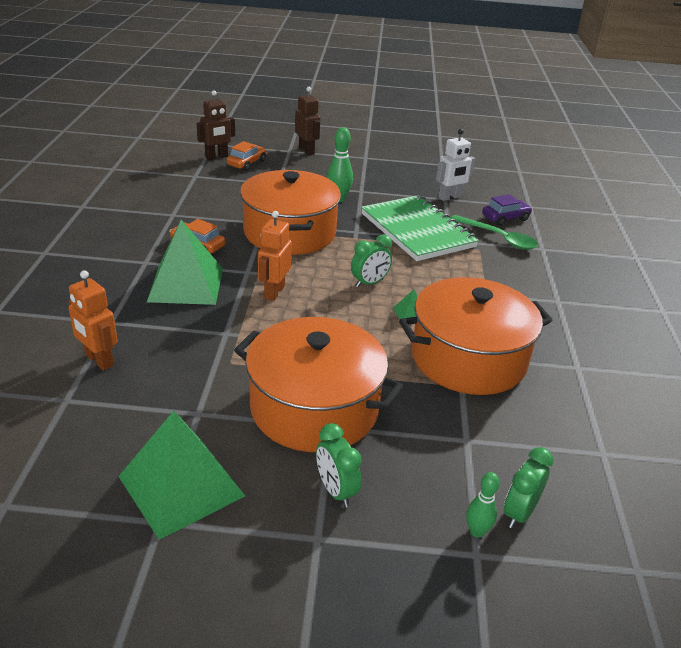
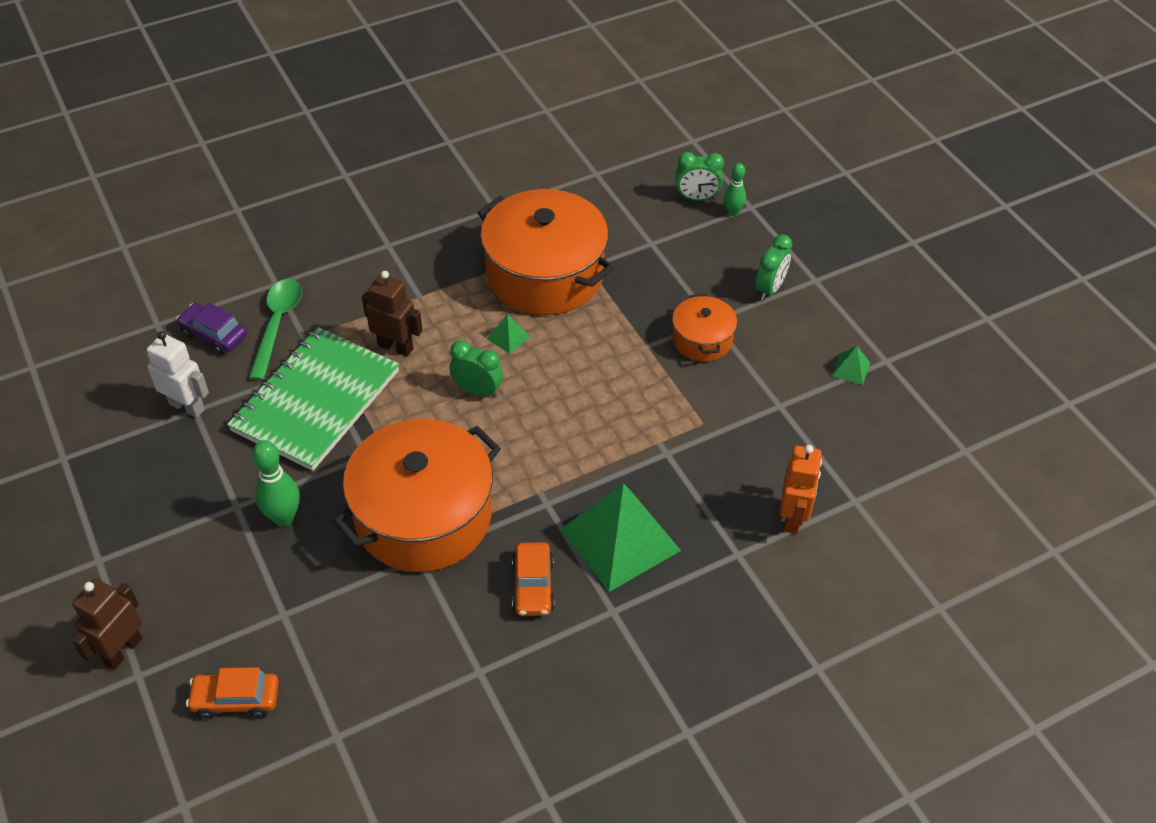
camera: 120 degrees left, 15 degrees up
green pyramid [118,411,245,540] -> green pyramid [832,346,870,385], size x0.40
brown robot [197,90,235,160] -> brown robot moved to [362,271,423,357]
orange pot [234,317,403,452] -> orange pot [672,294,737,362], size x0.50
orange robot [258,211,292,301] -> none

